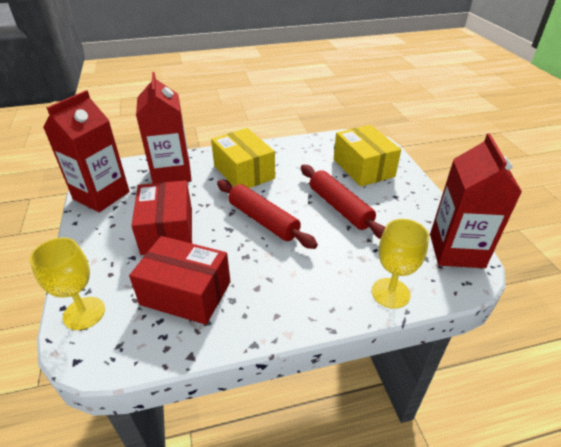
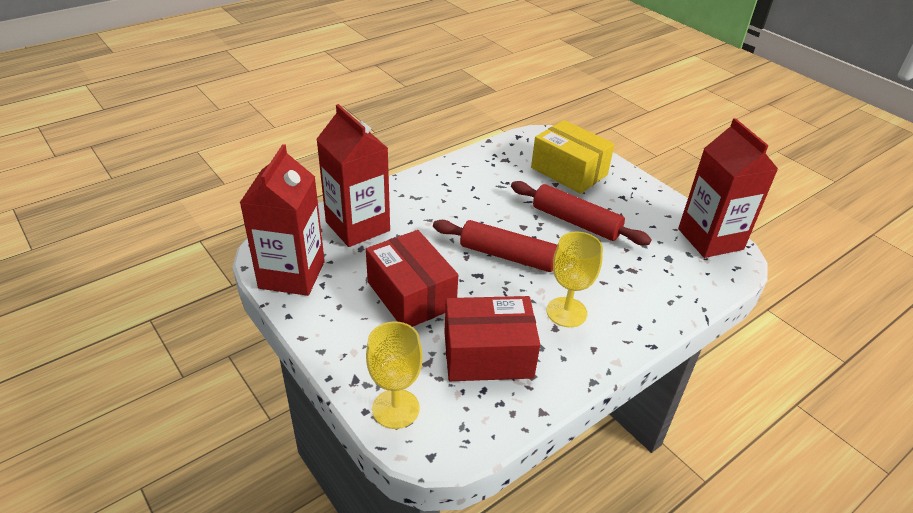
camera: 25 degrees left, 0 degrees up
yellow box [211,128,275,188] -> none
yellow goblet [372,219,429,309] -> yellow goblet moved to [547,232,603,327]

